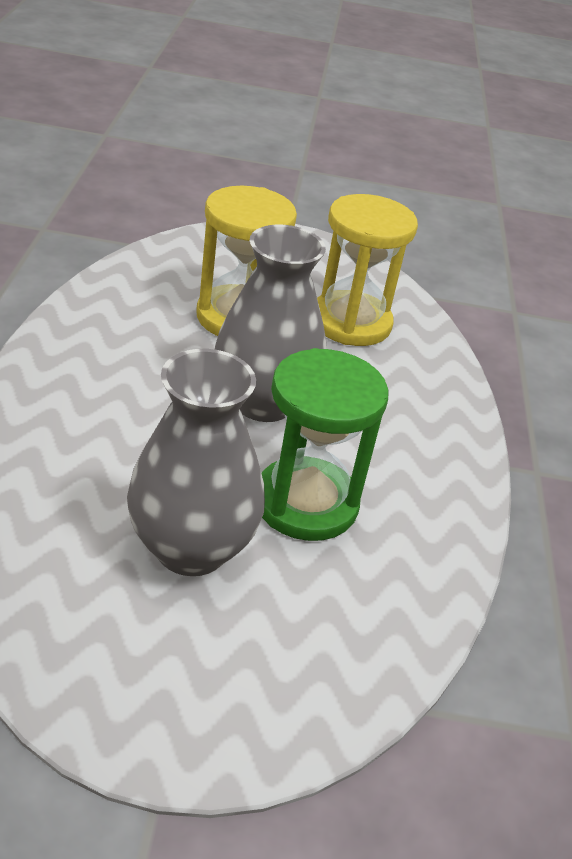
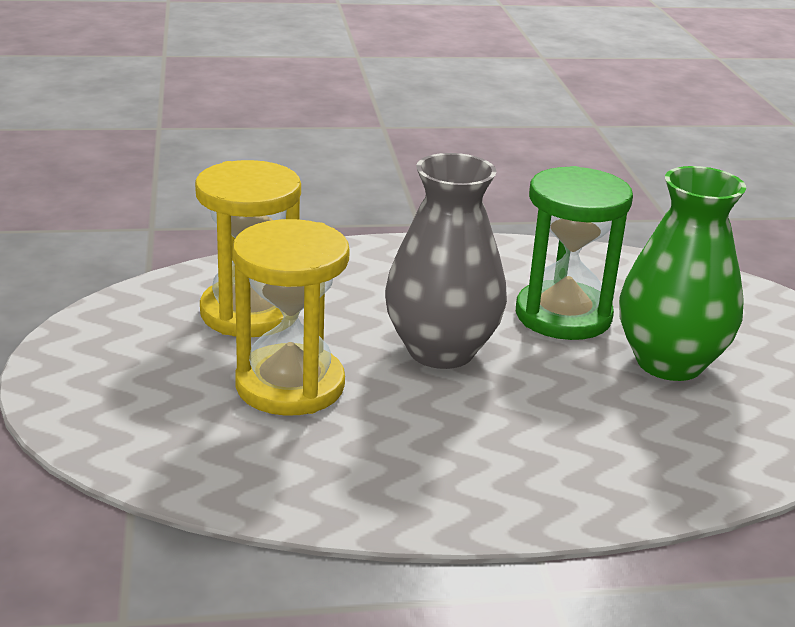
camera: 100 degrees left, 10 degrees down
grey vase [127,349,265,576] -> green vase [619,166,746,381]

